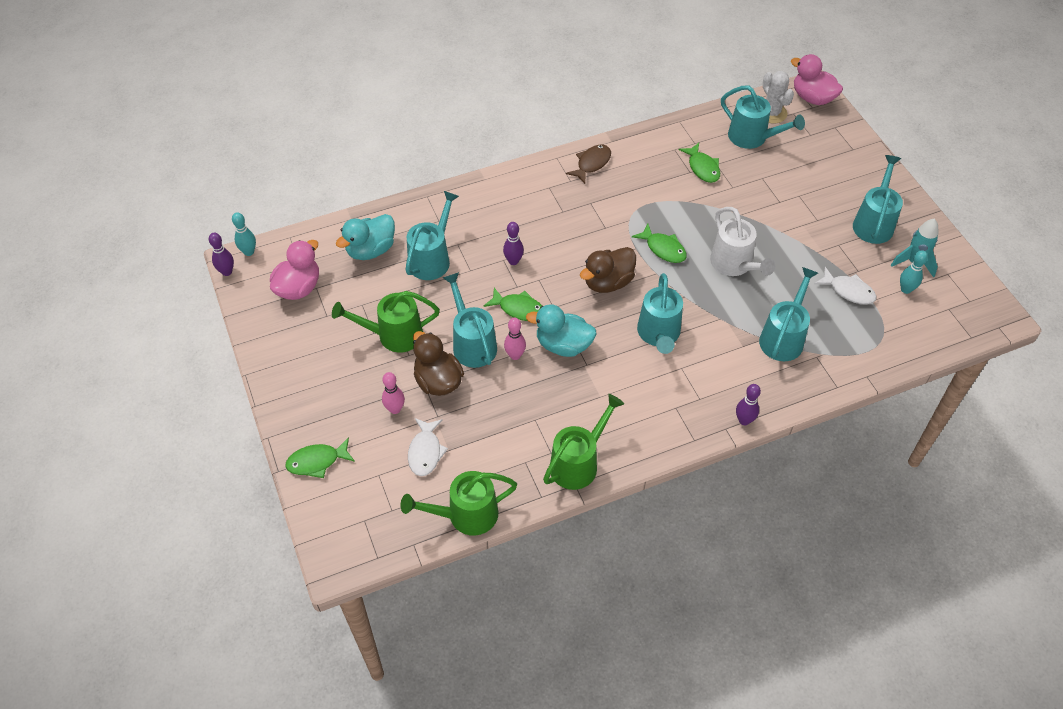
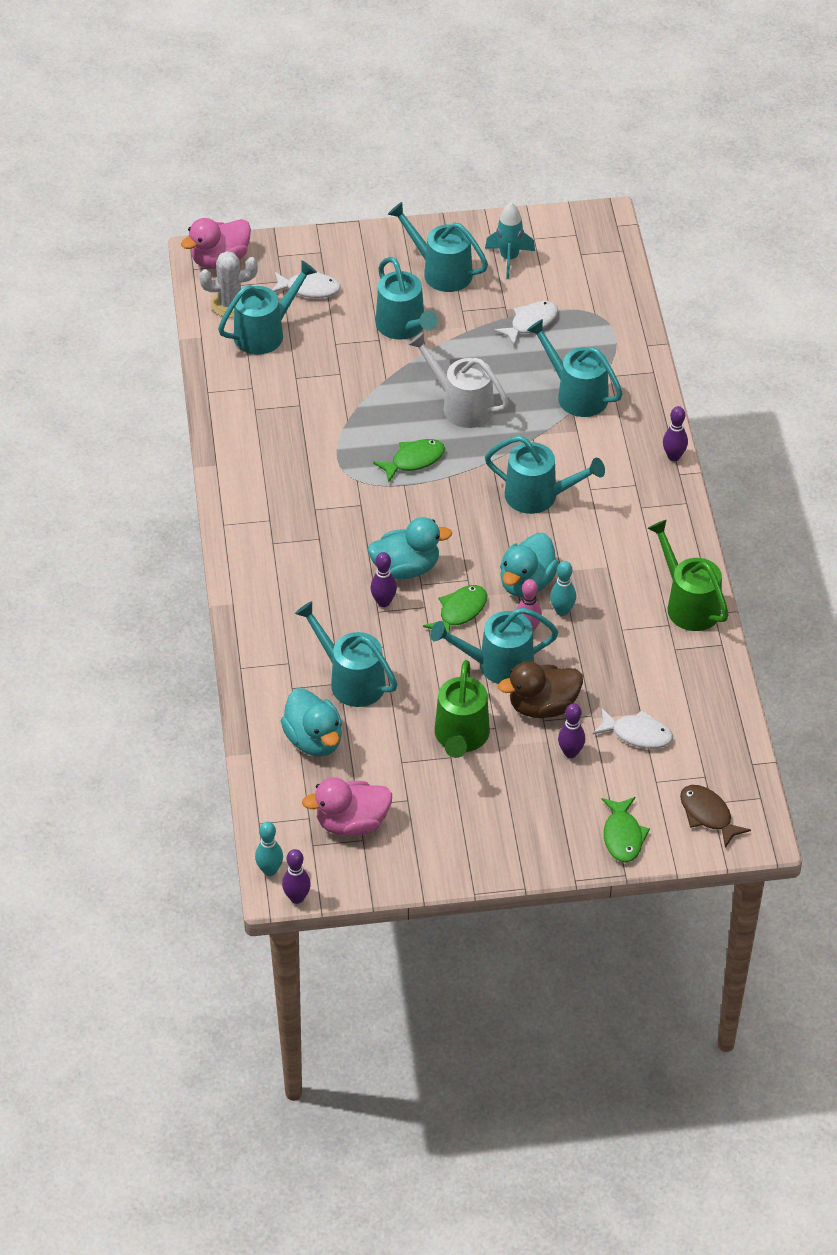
camera: 75 degrees left, 5 degrees down
pink duck [270,240,319,300] -> pink duck turned 60 degrees counterclockwise [302,777,392,836]
pink bowling pin [382,372,405,414] -> purple bowling pin [558,703,585,758]
green watering can [400,471,517,536] -> none
brown fish [566,145,611,184] -> brown fish moved to [680,785,751,848]
brown duck [580,247,636,293] -> none
green fish [679,143,720,183] -> none
white watering can [710,207,775,276] -> white watering can turned 135 degrees counterclockwise [408,332,509,428]
turquoise bowling pin [900,250,928,294] -> turquoise bowling pin moved to [550,561,576,616]
none -> white fish [272,272,341,298]
none -> turquoise duck [368,517,452,579]
none -> turquoise watering can [376,257,438,340]

